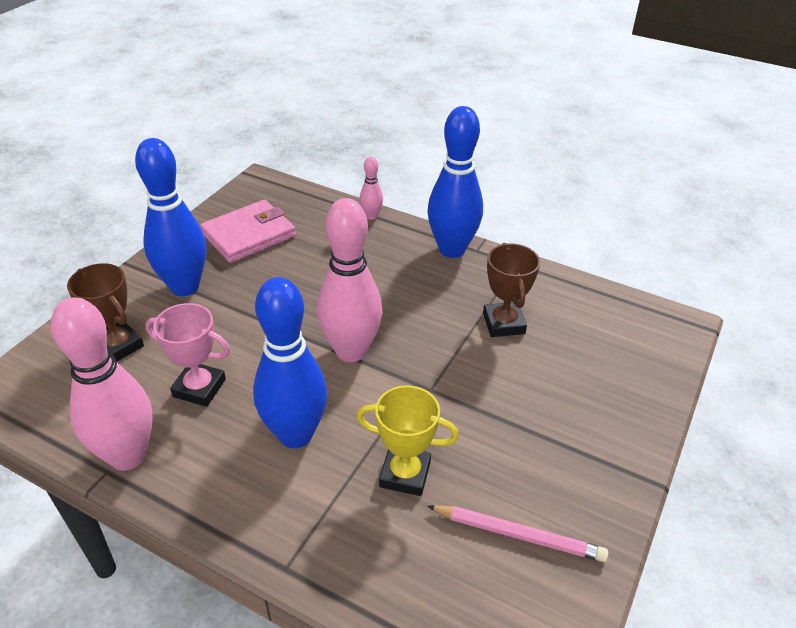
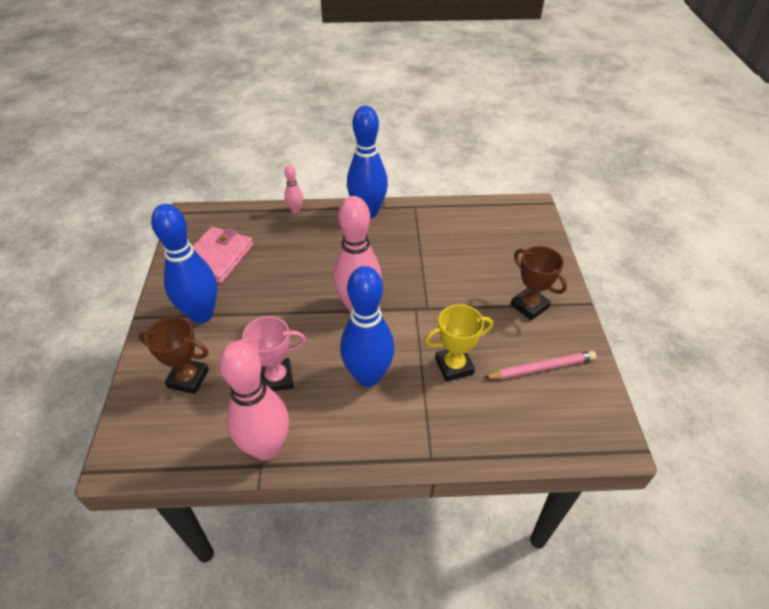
camera: 30 degrees left, 5 degrees up
brown trophy [483,243,540,337] -> brown trophy moved to [511,246,567,320]

